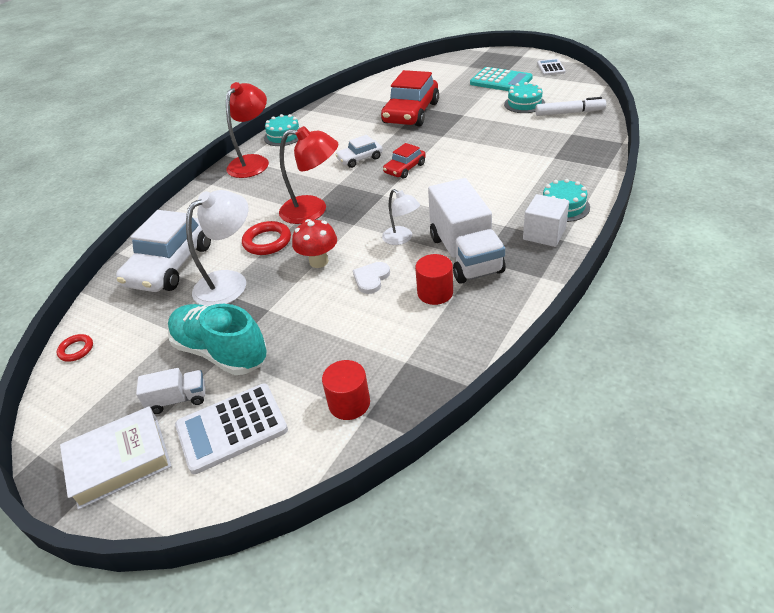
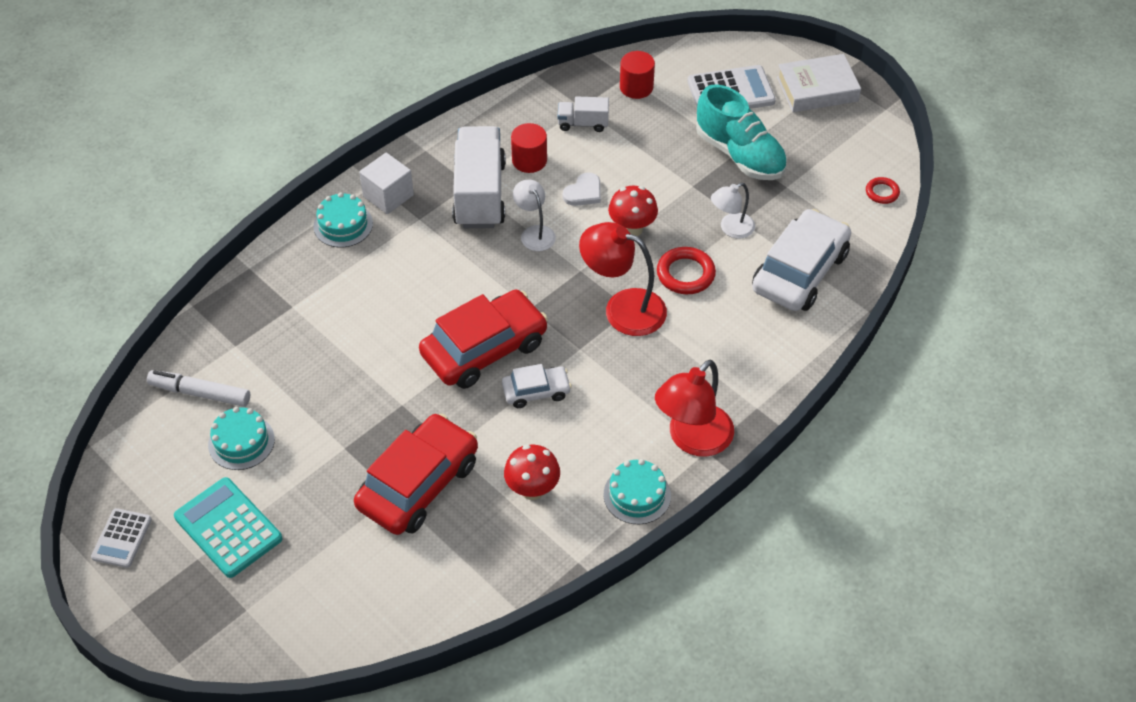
camera: 170 degrees left, 10 degrees up
white truck [136,368,205,414] -> white truck moved to [558,96,609,132]
white lamp [186,190,248,306] -> white lamp [711,183,755,239], size x0.59
red car [383,143,426,179] -> red car [419,290,548,389], size x1.92
none -> red mushroom [504,444,560,500]

